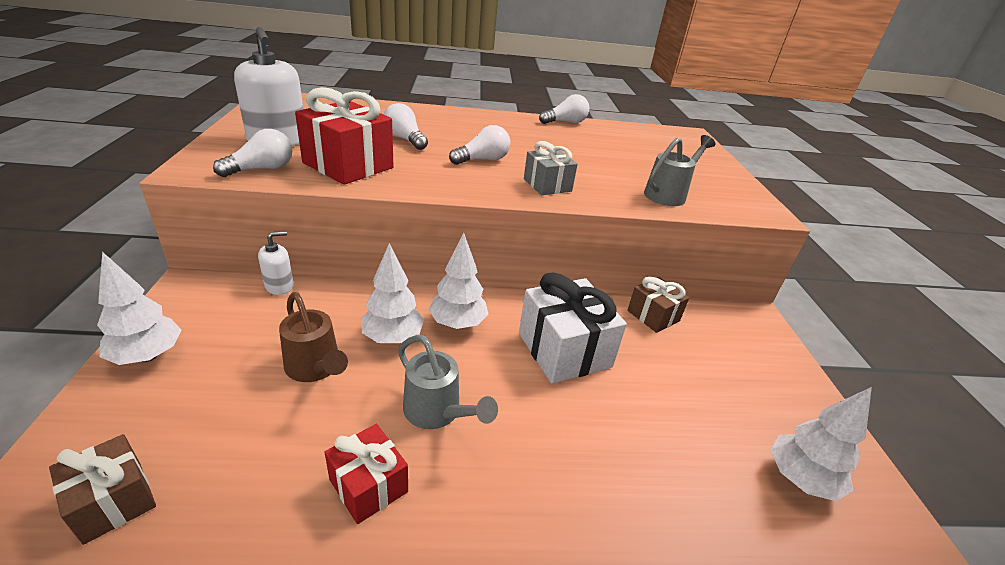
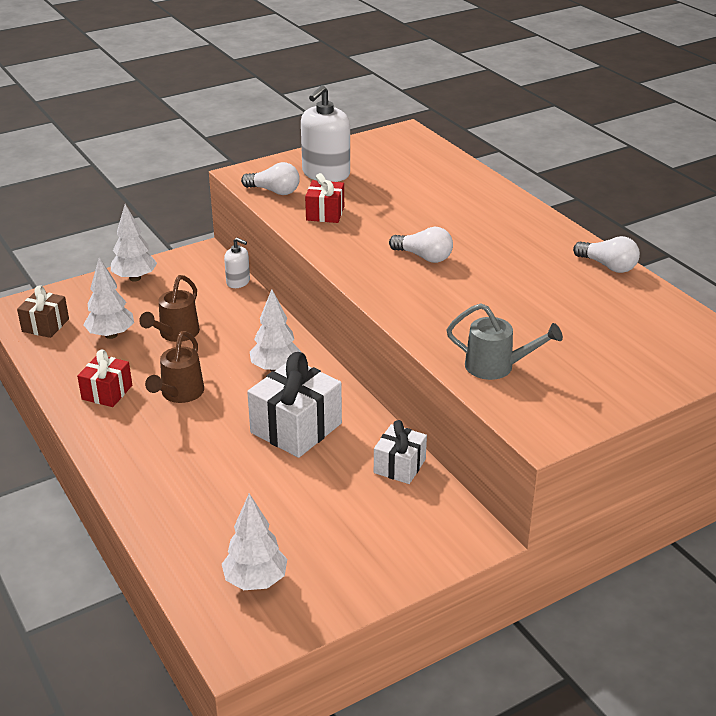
camera: 65 degrees right, 0 degrees up
red gift [295,87,394,185] -> red gift [305,173,344,223], size x0.59
white tree [361,243,424,343] -> white tree moved to [84,257,134,339]
white light bulb [384,103,428,150] -> none
grey watering can [398,335,498,429] -> brown watering can [145,331,204,403]
grey gift [524,141,578,195] -> none
brown gift [627,277,689,333] -> white gift [374,420,427,484]

